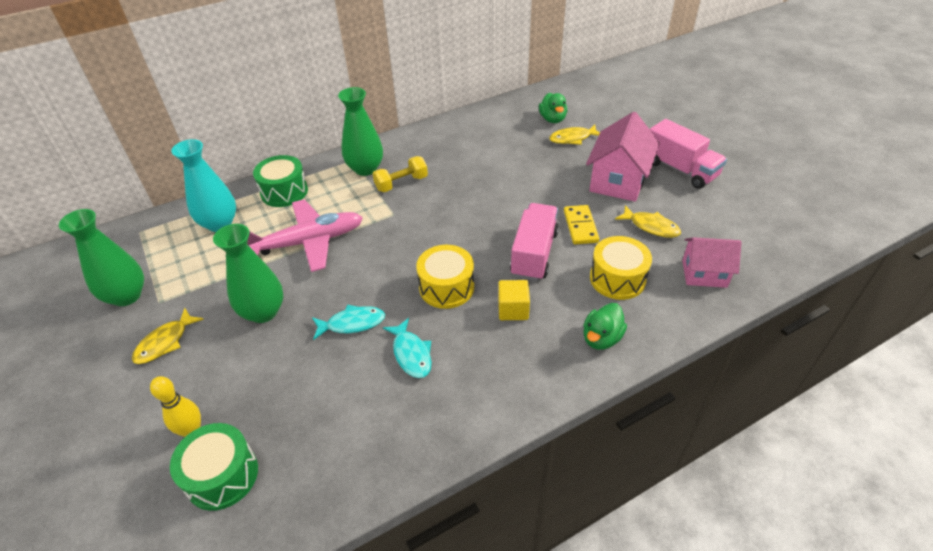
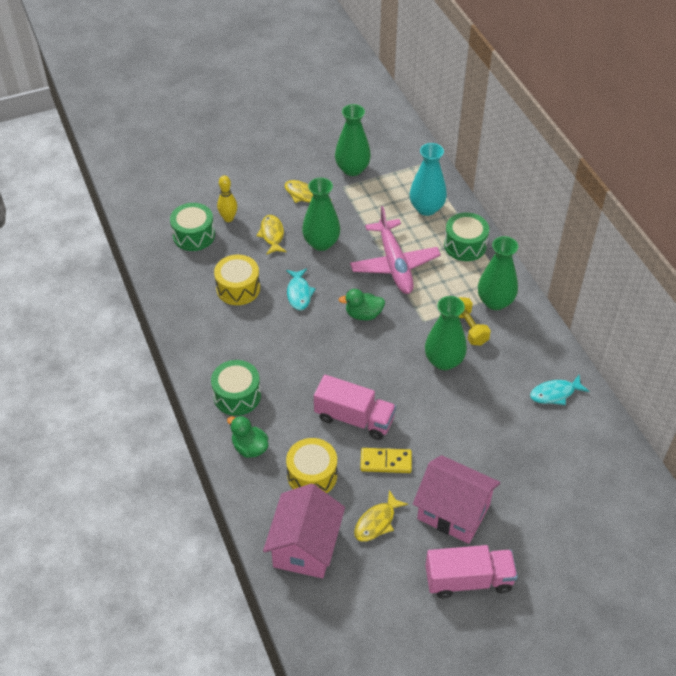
camera: 95 degrees right, 5 degrees up
turquoise fish [383,318,432,378] -> turquoise fish moved to [530,375,590,405]
yellow drum [416,245,474,309] -> yellow drum moved to [214,255,260,305]
yellow cube [498,280,530,320] -> none
green duck [539,93,567,123] -> green duck moved to [339,289,385,320]
yellow fish [549,125,600,145] -> yellow fish moved to [257,215,287,255]
pink truck [650,119,727,189] -> pink truck turned 150 degrees counterclockwise [425,545,518,598]
pink house [682,237,742,288] -> pink house [263,483,345,578], size x1.55
none -> green drum [211,360,261,416]
none -> green vase [425,296,467,370]

